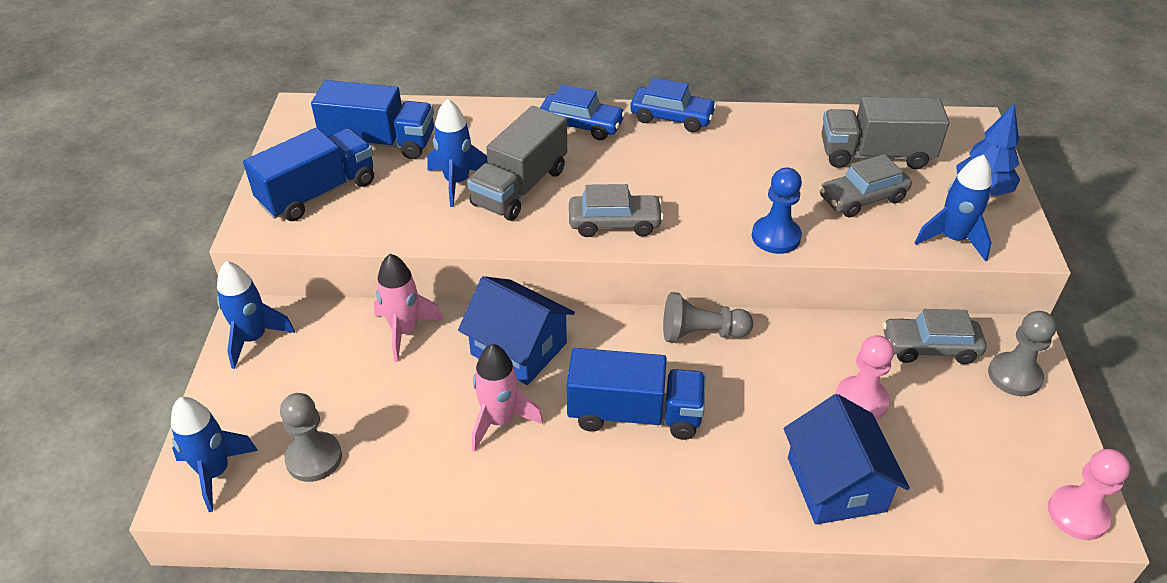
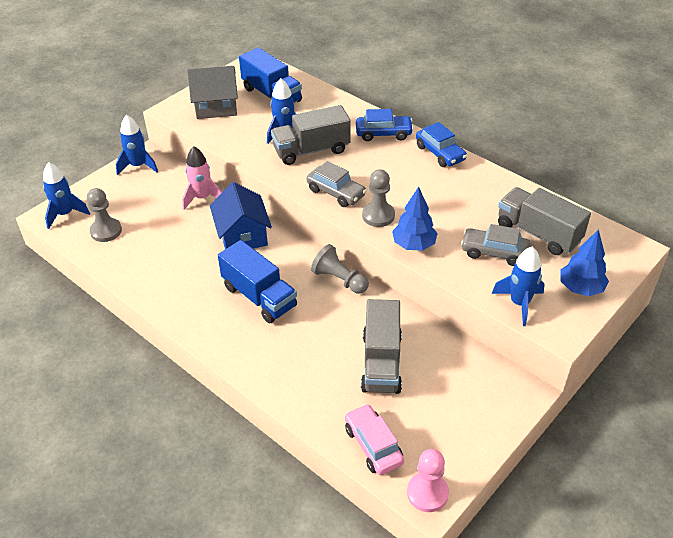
camera: 40 degrees right, 0 degrees up
blue truck [243,128,374,221] -> grey house [187,66,238,119]
pink rocket [472,344,543,452] -> none
blue car [540,85,625,140] -> blue car turned 60 degrees counterclockwise [356,109,414,141]
blue pawn [752,168,802,254] -> blue tree [392,186,438,251]
blue house [784,394,910,525] -> none
pink pawn [835,335,894,420] -> grey truck [361,299,402,394]
grey car [883,309,986,364] -> none
grey pawn [988,311,1056,396] -> grey pawn moved to [362,169,395,227]
none -> pink car [345,404,404,475]

